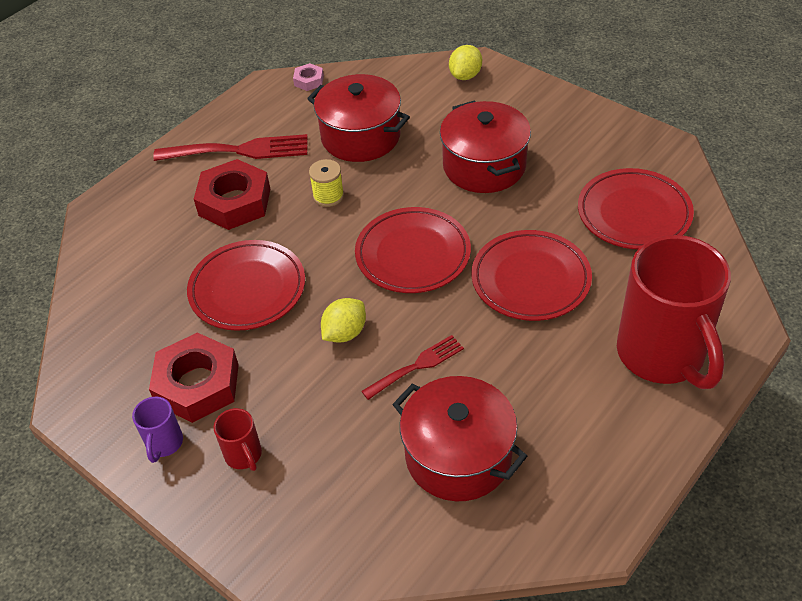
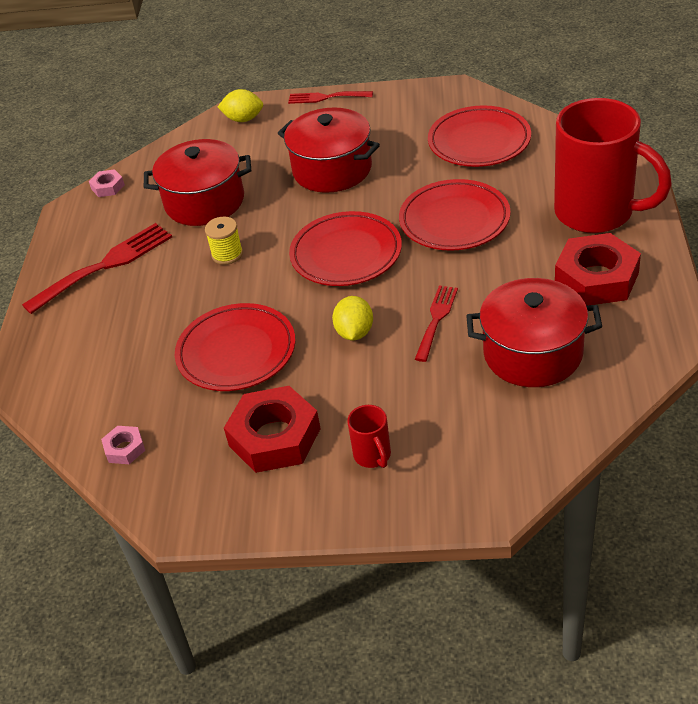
camera: 35 degrees left, 5 degrees down
purple mug [132,397,183,463] -> none
red nut [194,159,270,230] -> red nut moved to [555,233,641,306]
red mug [214,408,262,471] -> red mug turned 45 degrees clockwise [347,405,391,468]
yellow lemon [449,45,482,80] -> yellow lemon turned 75 degrees counterclockwise [218,89,263,122]
none -> pink nut [101,426,145,464]
none -> red fork [288,91,373,104]

